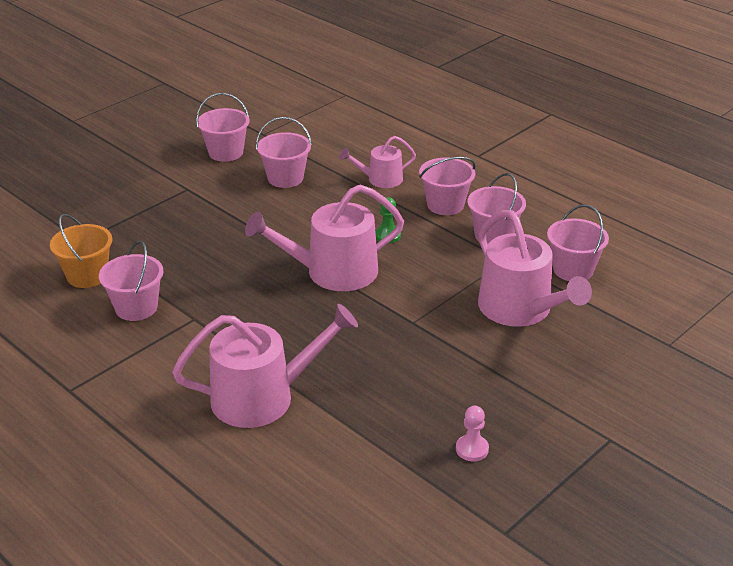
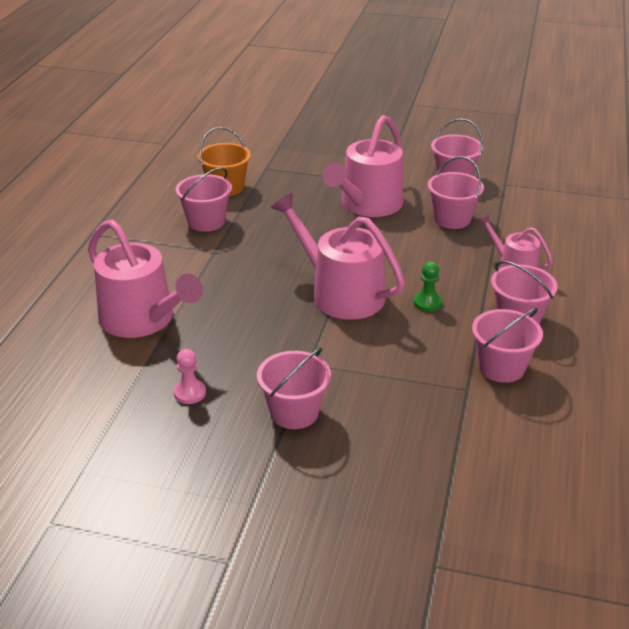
camera: 60 degrees right, 0 degrees up
pink pawn [456,406,489,461] -> pink pawn moved to [174,349,206,404]
pink watering can [478,210,592,327] -> pink watering can moved to [323,115,403,217]
pink bucket [547,204,609,281] -> pink bucket moved to [257,347,331,429]

